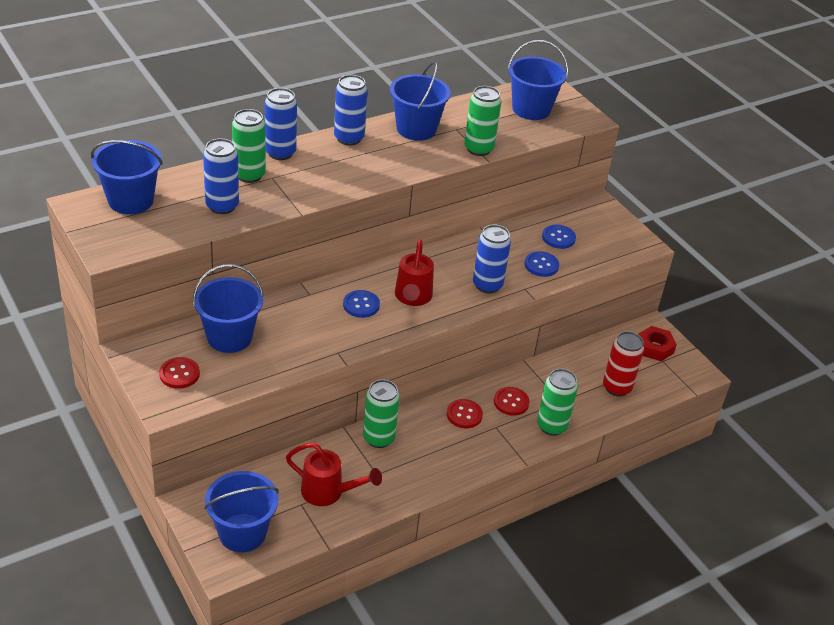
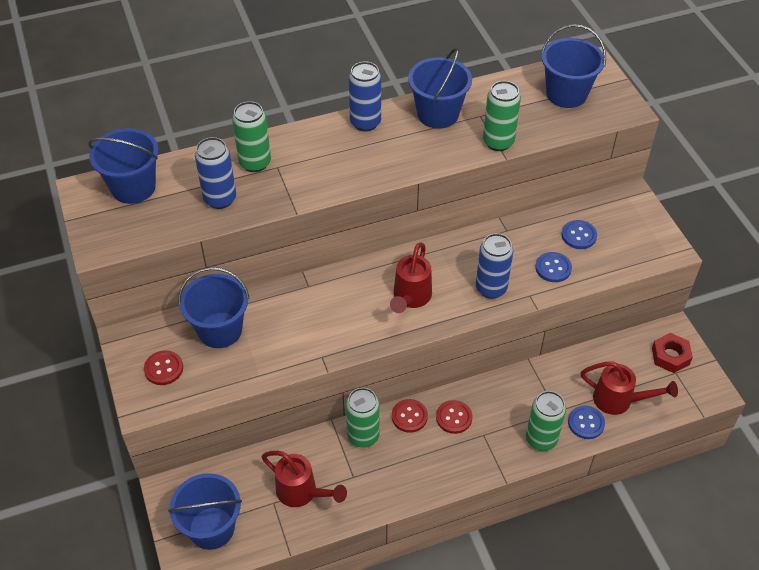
camera: 15 degrees right, 10 degrees up
blue can [265,88,297,160] -> none
blue button [343,290,380,318] -> blue button moved to [568,405,605,439]
red button [494,387,530,416] -> red button moved to [392,399,428,433]
red can [603,331,644,397] -> red watering can [581,361,678,415]

